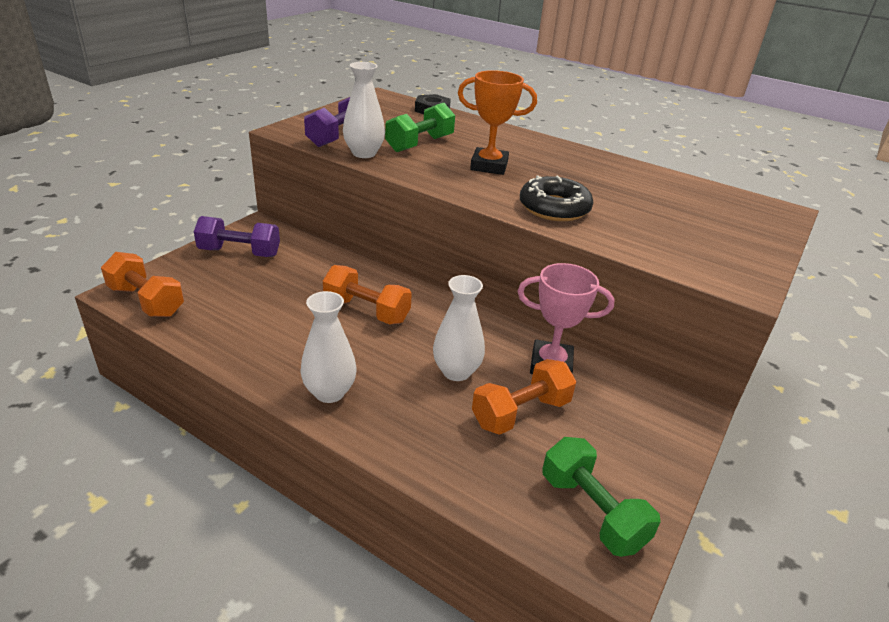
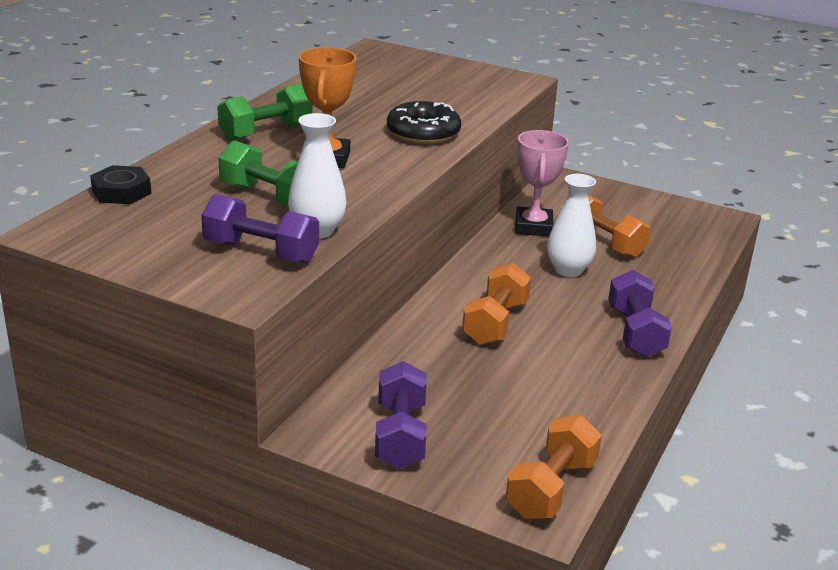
camera: 95 degrees left, 5 degrees down
white vase [300,291,356,403] -> purple dumbbell [608,270,672,357]
green dumbbell [543,437,661,557] -> green dumbbell moved to [217,84,313,141]

